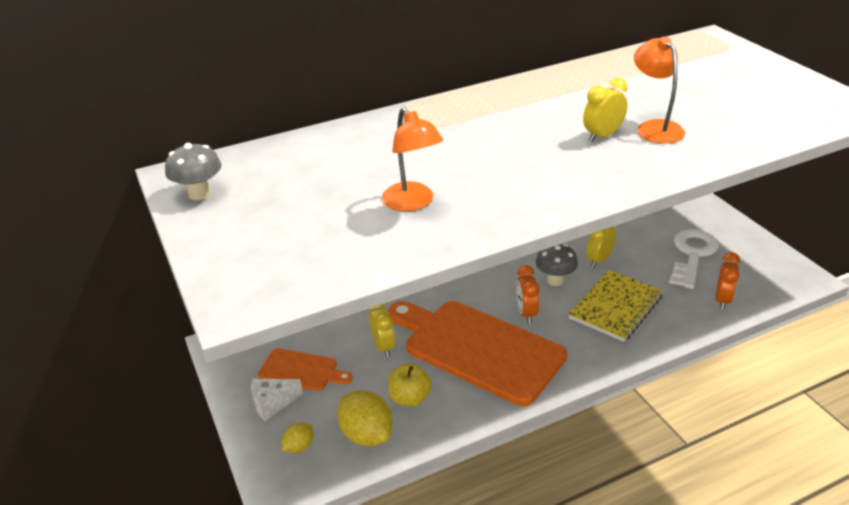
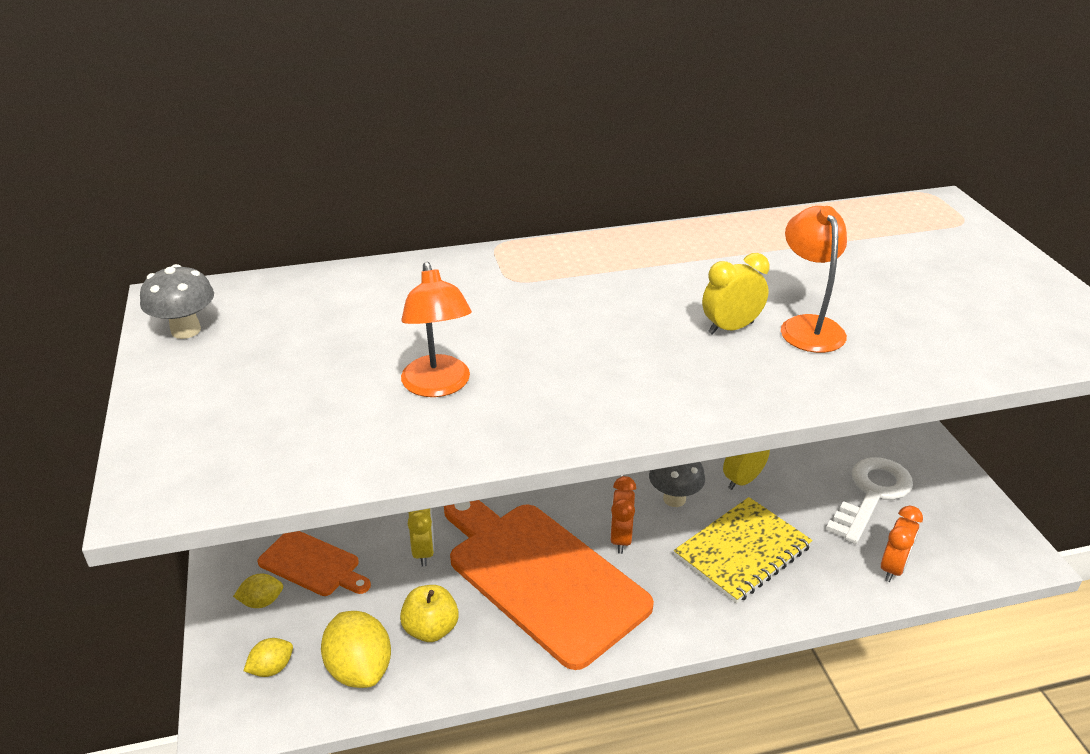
camera: 10 degrees right, 0 degrees up
white cheese [251,379,303,421] -> yellow lemon [233,574,283,608]

